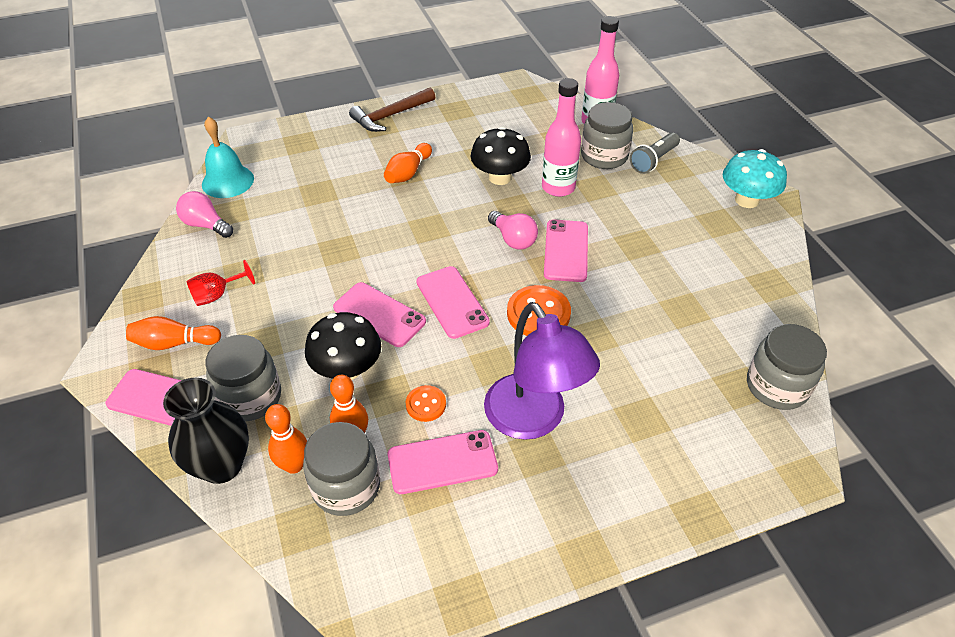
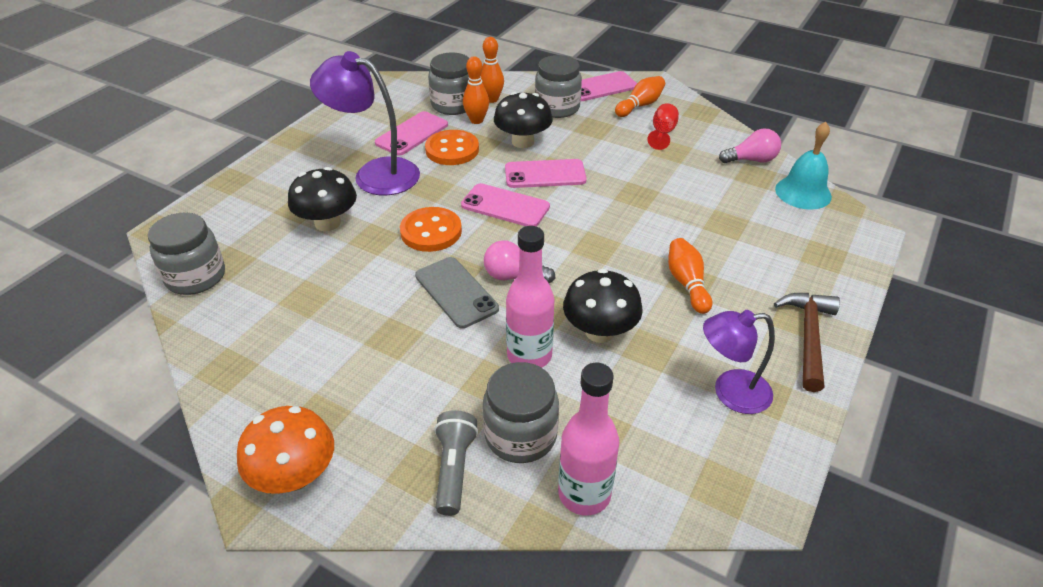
camera: 140 degrees right, 5 degrees down
black vase [163,378,249,484] -> none
orange button [406,385,446,422] -> orange button [425,130,479,165], size x1.73
pink phone [544,219,588,282] -> grey phone [415,257,499,328]
turquoise mushroom [723,149,787,208] -> orange mushroom [237,406,334,494]
none -> black mushroom [288,167,357,231]
none -> purple lamp [703,310,775,414]

